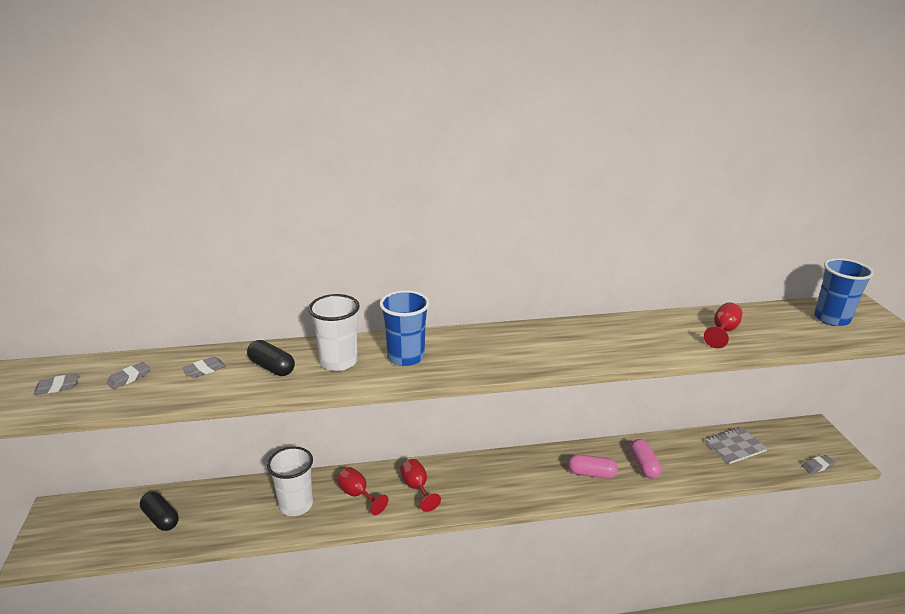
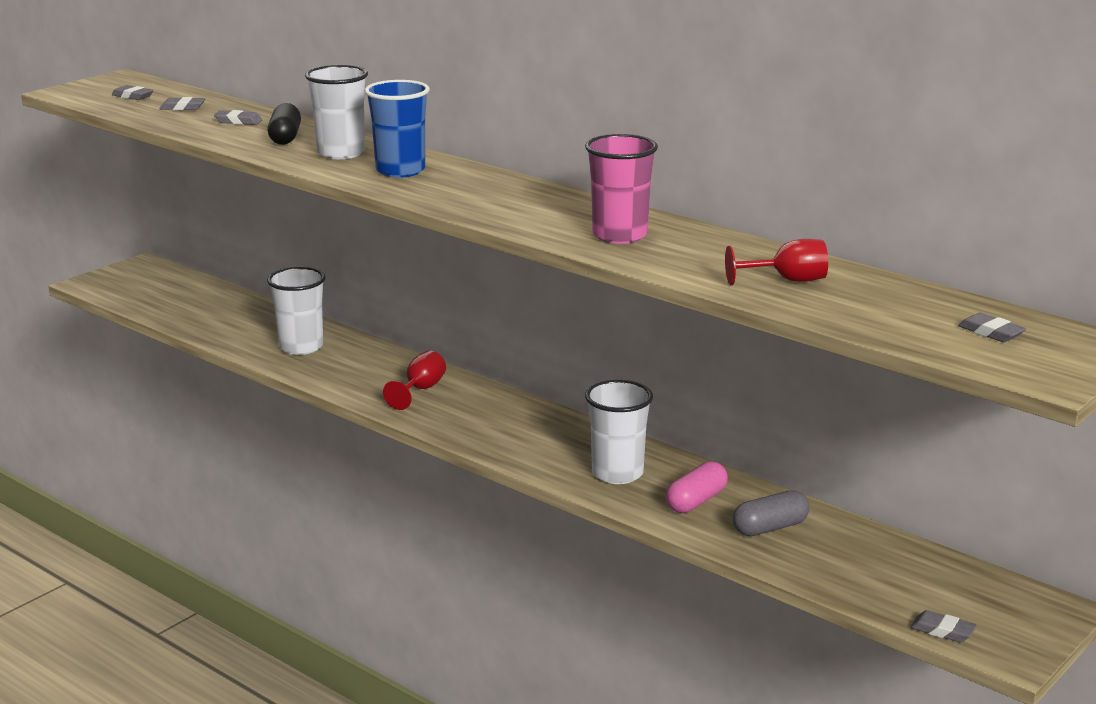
camera: 50 degrees right, 5 degrees down
black capsule [140,492,179,531] -> none
red goblet [337,467,388,515] -> none
pink capsule [568,454,618,479] -> white cup [585,380,653,484]
grey notebook [705,427,768,464] -> none
blue cup [814,258,874,326] -> grey eraser [958,312,1026,342]
none -> pink cup [585,134,658,244]
none -> grey capsule [732,491,810,536]

